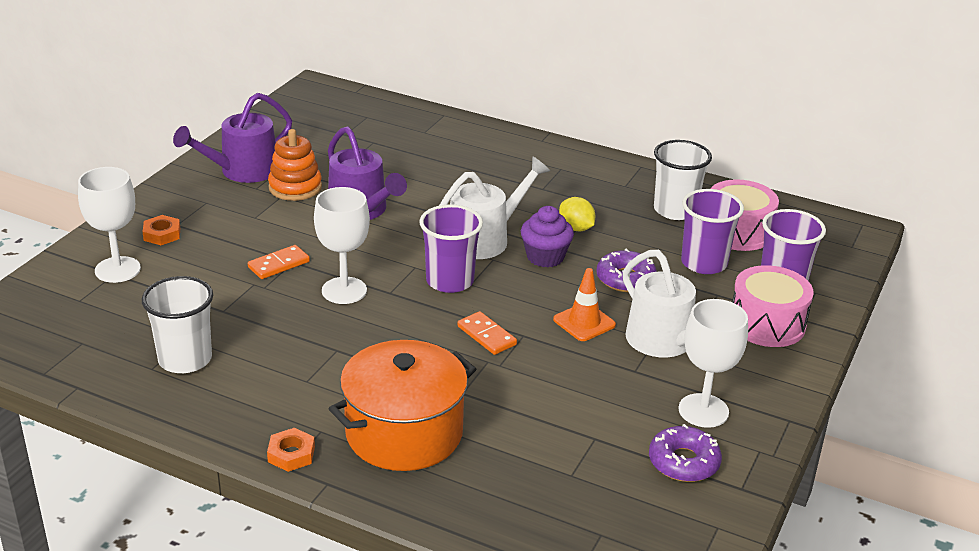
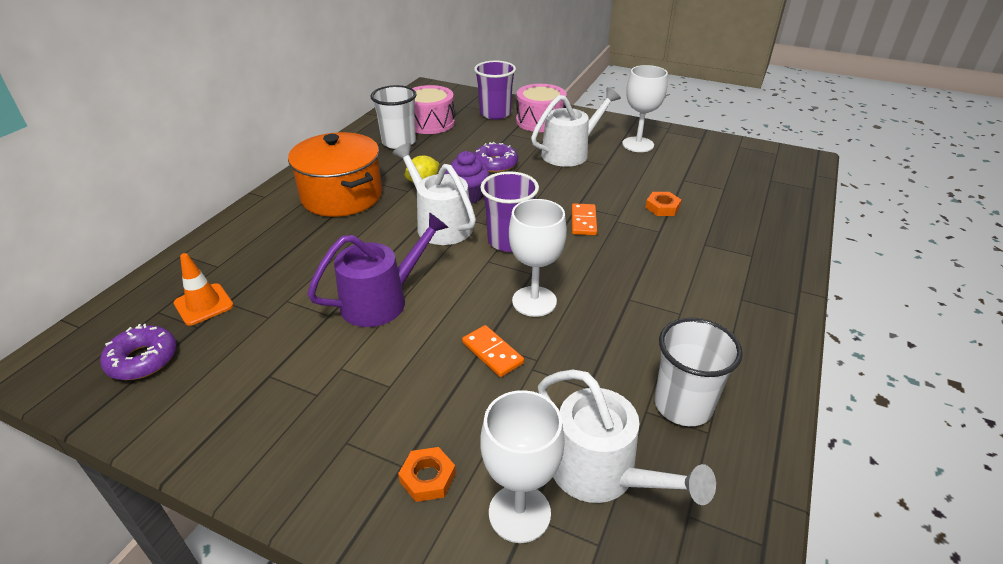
camera: 90 degrees left, 5 degrees up
purple watering can [173,93,292,183] -> none
orange nut [267,428,315,472] -> orange nut moved to [645,192,681,216]
orange stacking toy [268,129,322,201] -> none
orange pot [329,340,476,471] -> orange pot moved to [288,132,382,217]
orange domino [458,311,517,355] -> orange domino turned 45 degrees counterclockwise [572,203,597,235]
orange traffic cone [553,268,616,341] -> orange traffic cone moved to [174,253,234,326]
purple donut [649,424,722,482] -> purple donut moved to [100,324,177,380]
purple cup [681,189,744,274] -> none
none -> white watering can [538,370,716,505]

